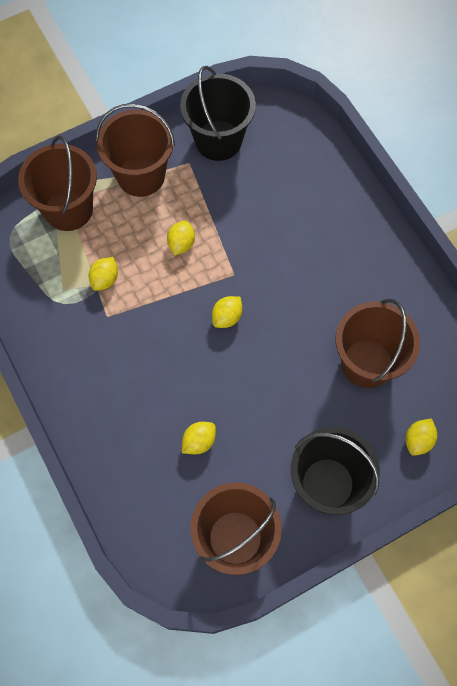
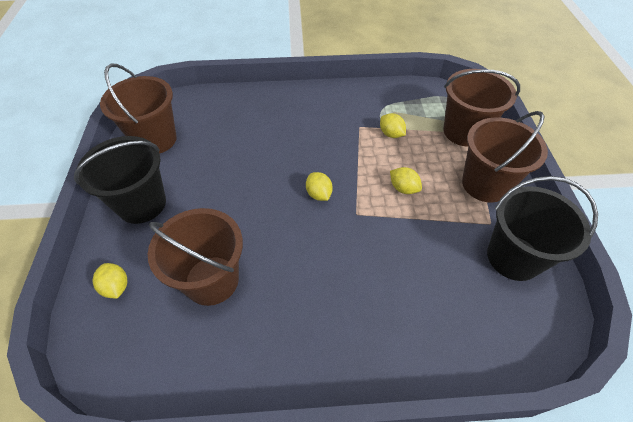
camera: 115 degrees right, 15 degrees down
yellow lemon [182,422,216,454] -> none

